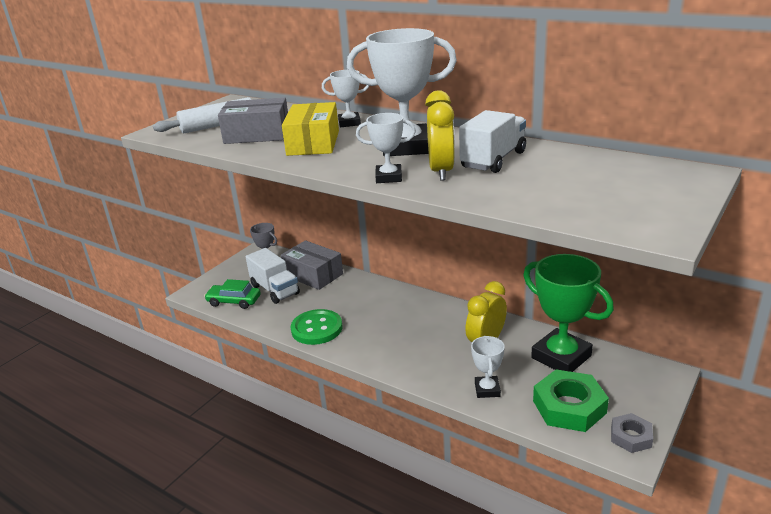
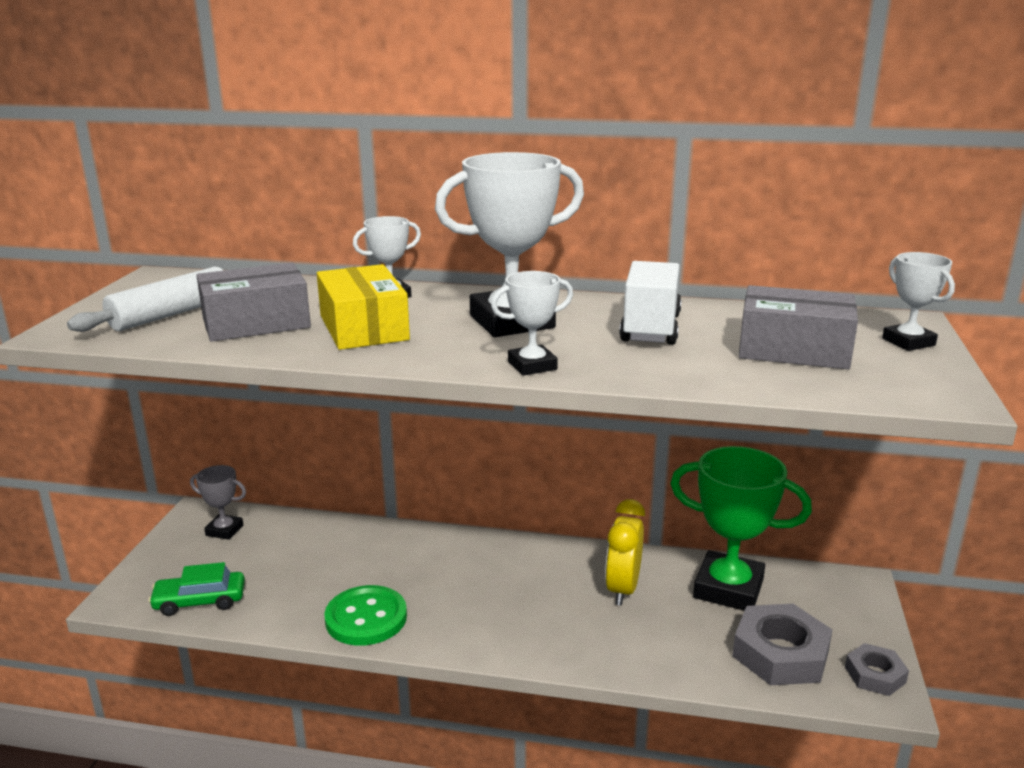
camera: 25 degrees left, 5 degrees down
white truck [246,248,300,304] -> none
grey box [281,240,343,290] -> grey box moved to [739,285,858,369]
yellow clock [425,90,455,181] -> none
white trophy [471,336,505,398] -> white trophy moved to [882,252,955,351]
green nut [533,370,609,432] -> grey nut [732,604,833,685]

